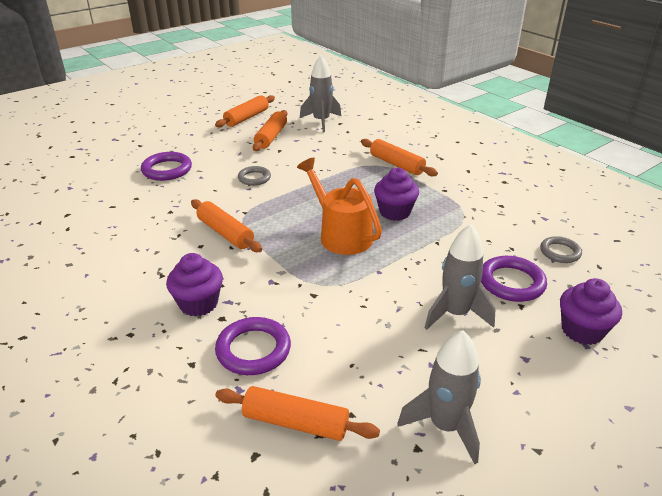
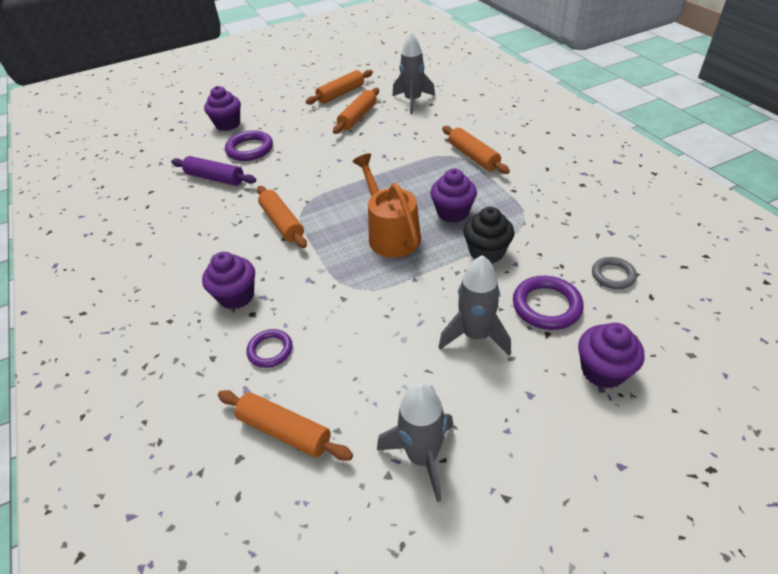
camera: 15 degrees right, 10 degrees up
purple ring [215,317,291,375] -> purple ring [246,329,293,368], size x0.65
grey ring [238,166,271,186] -> none
none -> purple rolling pin [171,156,256,186]
none -> purple cupcake [204,86,241,131]
none -> black cupcake [463,207,515,263]

